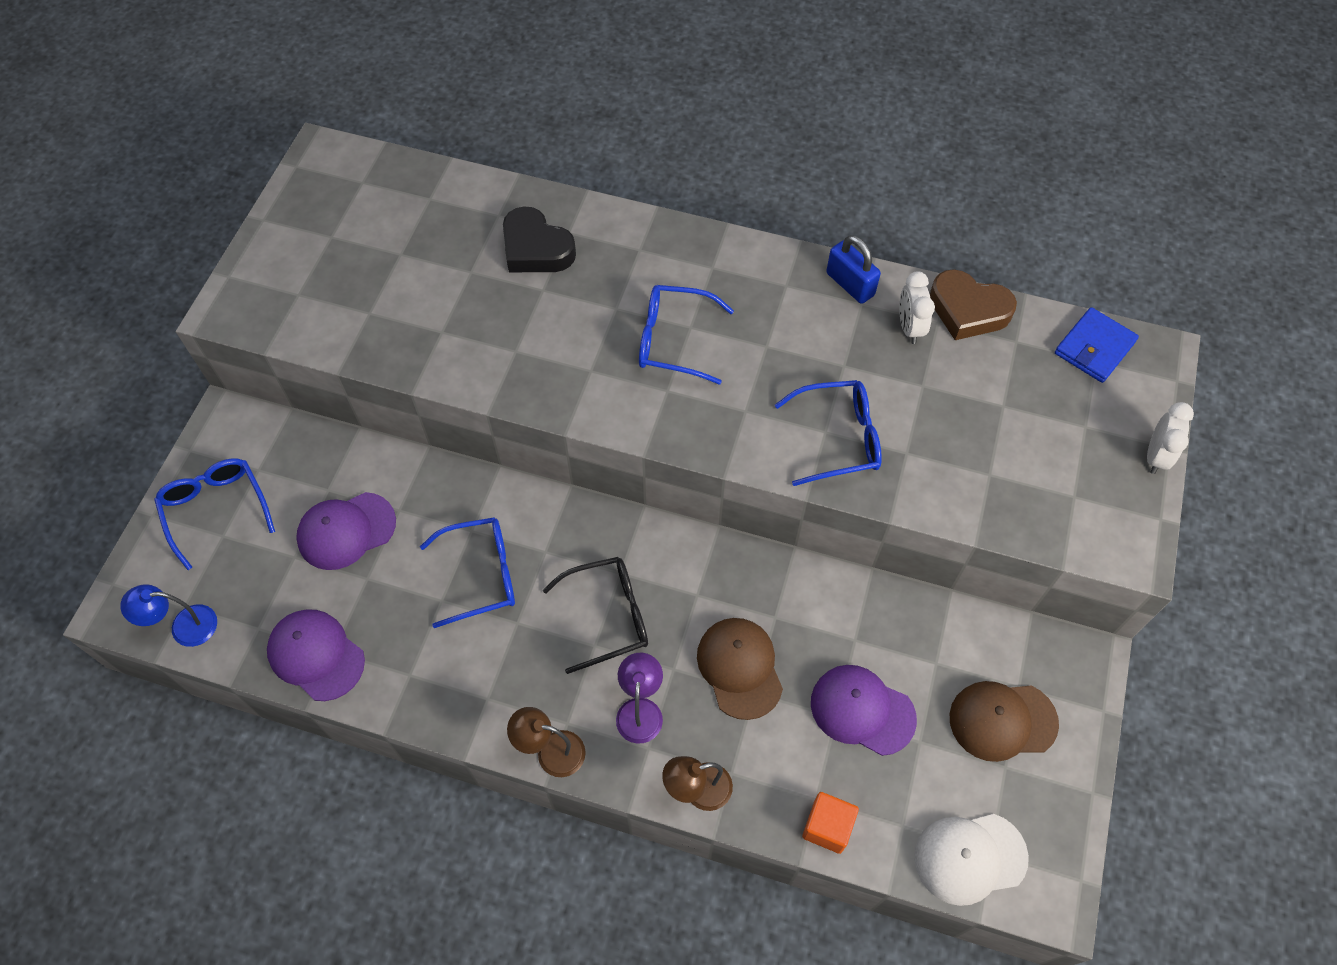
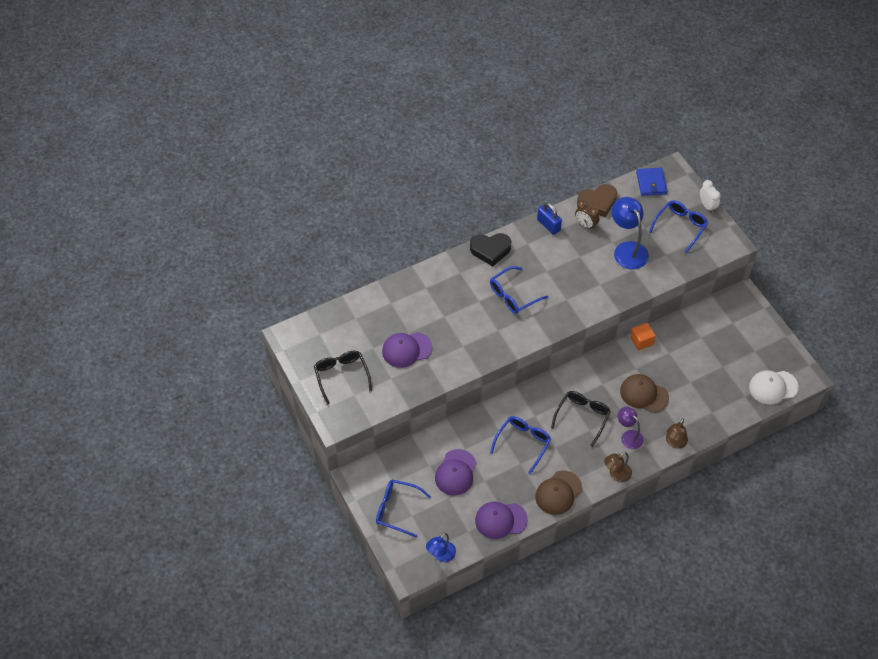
camera: 45 degrees left, 5 degrees down
black heart [503,207,576,272] -> black heart moved to [470,233,511,267]
blue glasses [775,380,882,486] -> blue glasses moved to [649,200,708,253]
orange cube [802,792,859,854] -> orange cube moved to [630,323,655,350]
purple cap [811,665,917,756] -> purple cap moved to [382,332,432,368]
blue padlock [826,235,881,304] -> blue padlock turned 45 degrees clockwise [537,202,562,235]
white clock [899,271,935,344] -> brown clock [575,200,600,230]
white cap [914,814,1029,906] -> white cap turned 45 degrees clockwise [749,370,799,405]
brown cap [950,681,1059,762] -> brown cap moved to [535,470,582,515]
none -> black glasses [314,351,372,404]
none -> blue lamp [612,197,649,269]

